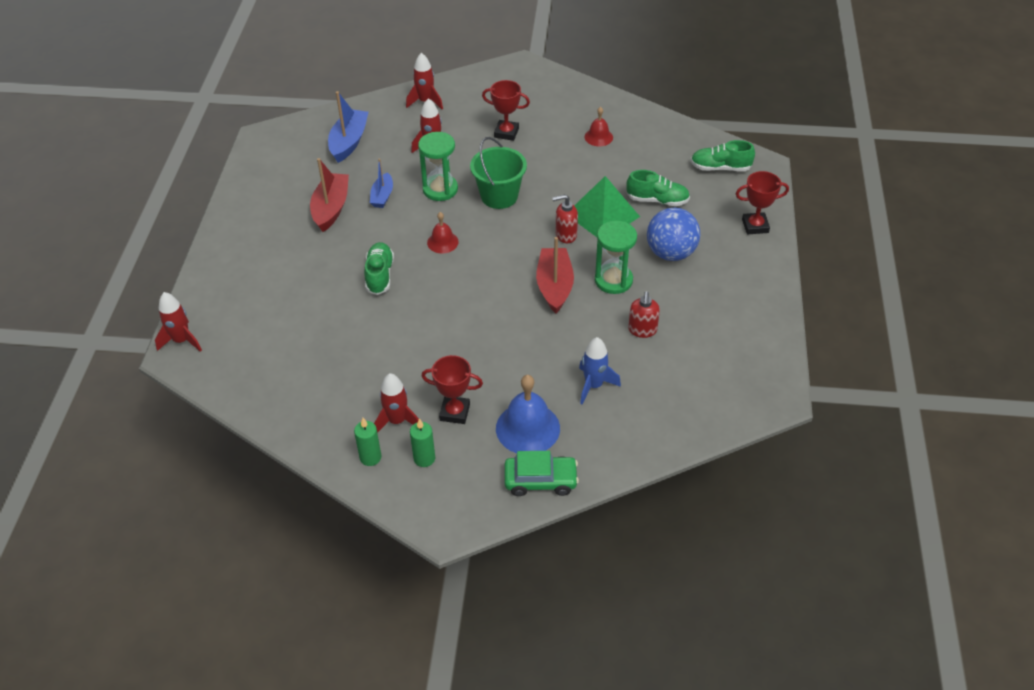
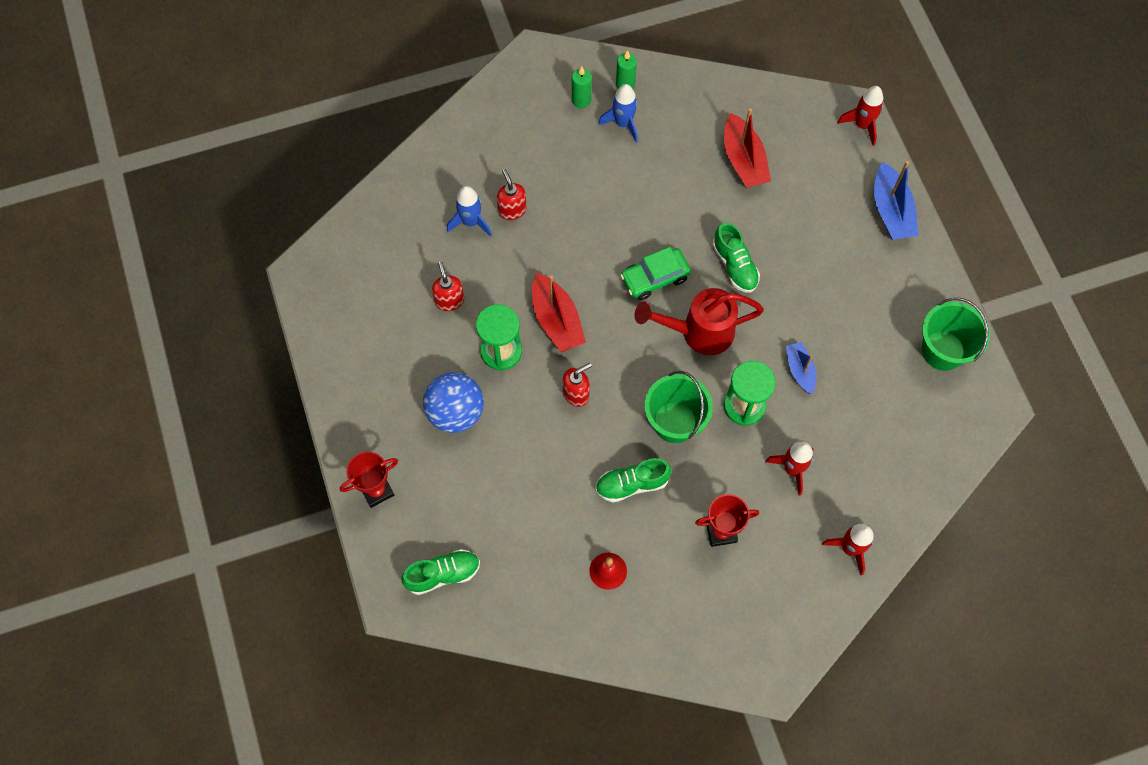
camera: 155 degrees right, 20 degrees up
red boat [310,158,349,232] -> red boat moved to [724,108,771,188]
blue boat [328,91,368,163] -> blue boat moved to [874,161,919,240]
red rocket [374,373,419,433] -> blue rocket [598,84,638,143]
red trophy [421,355,483,424] -> none
red bell [427,212,459,254] -> red watering can [634,288,764,355]
blue bell [496,375,560,453] -> none
green car [504,451,579,496] -> green car moved to [620,247,691,300]
green pyramid [574,176,640,237] -> none
green shoe [627,170,690,206] -> green shoe moved to [595,458,672,503]
none -> red soap dispenser [497,169,527,220]
none -> green bucket [922,298,990,371]

